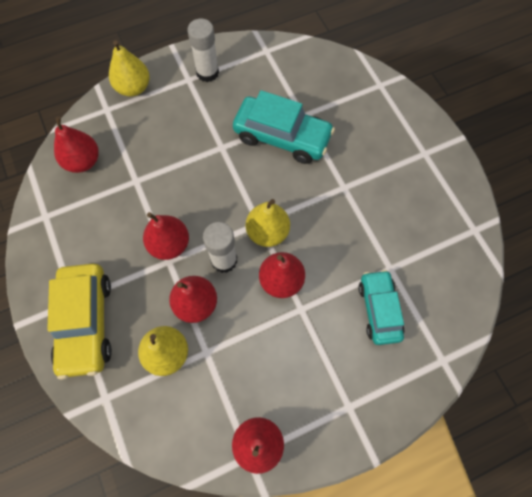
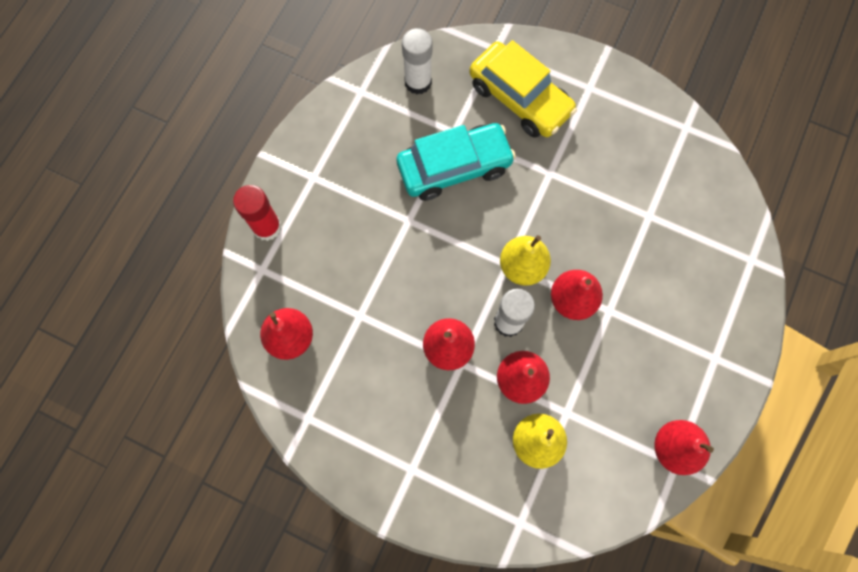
camera: 40 degrees left, 5 degrees up
yellow car [47,264,112,379] -> yellow car moved to [469,40,577,138]
yellow pear [109,40,150,96] -> red glue stick [233,185,282,241]
white glue stick [187,19,219,82] -> white glue stick moved to [402,28,433,94]
turquoise car [358,270,405,345] -> none

